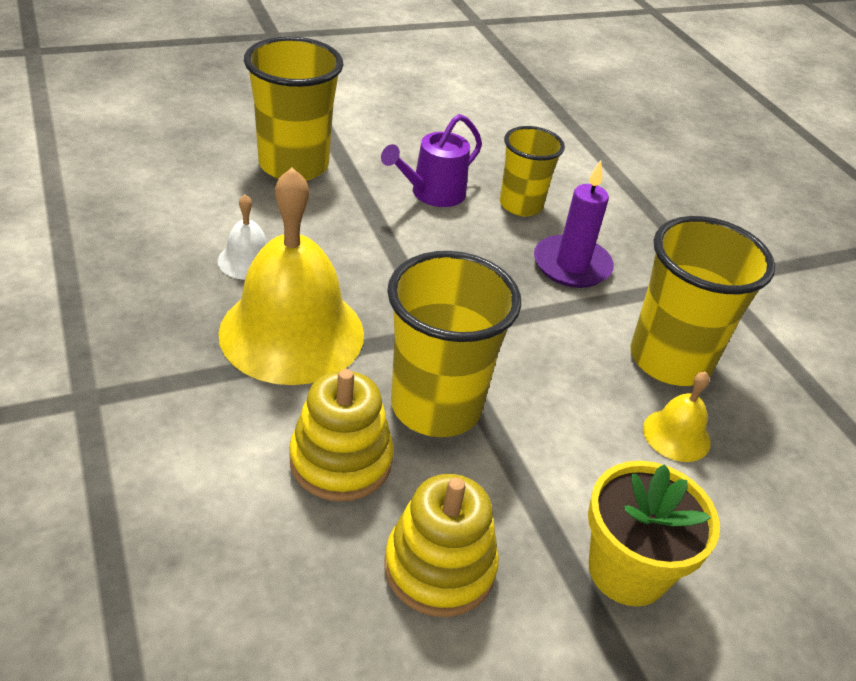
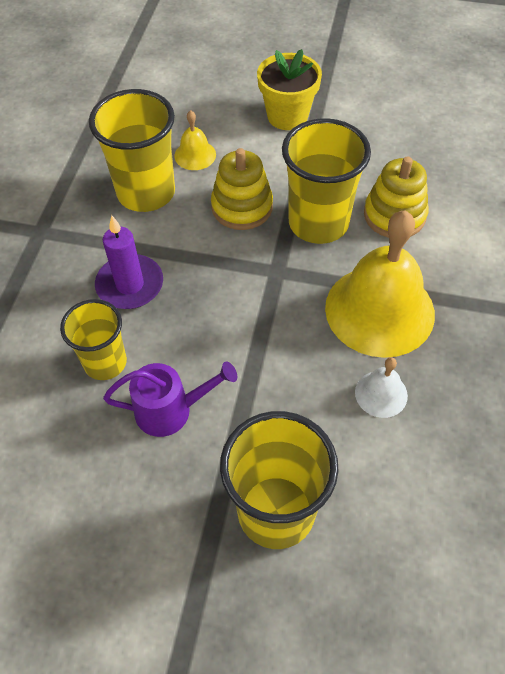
camera: 140 degrees left, 15 degrees up
yellow stacking toy [384,474,499,617] -> yellow stacking toy moved to [211,148,273,230]

